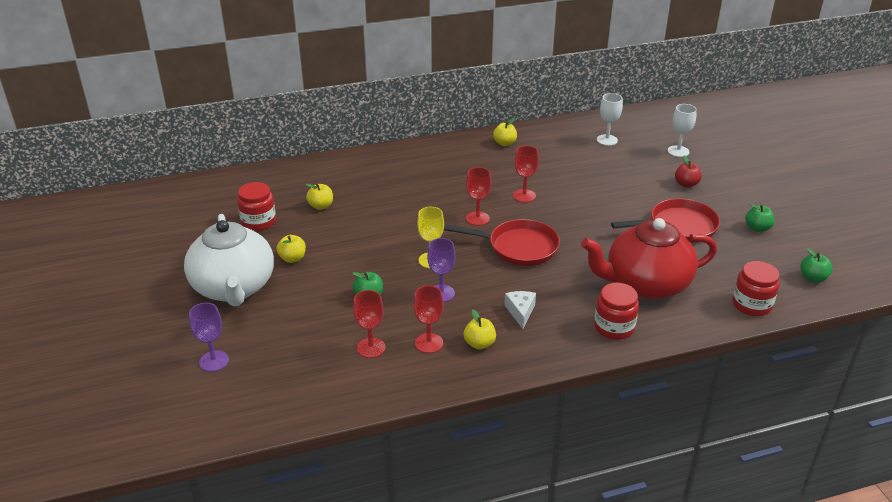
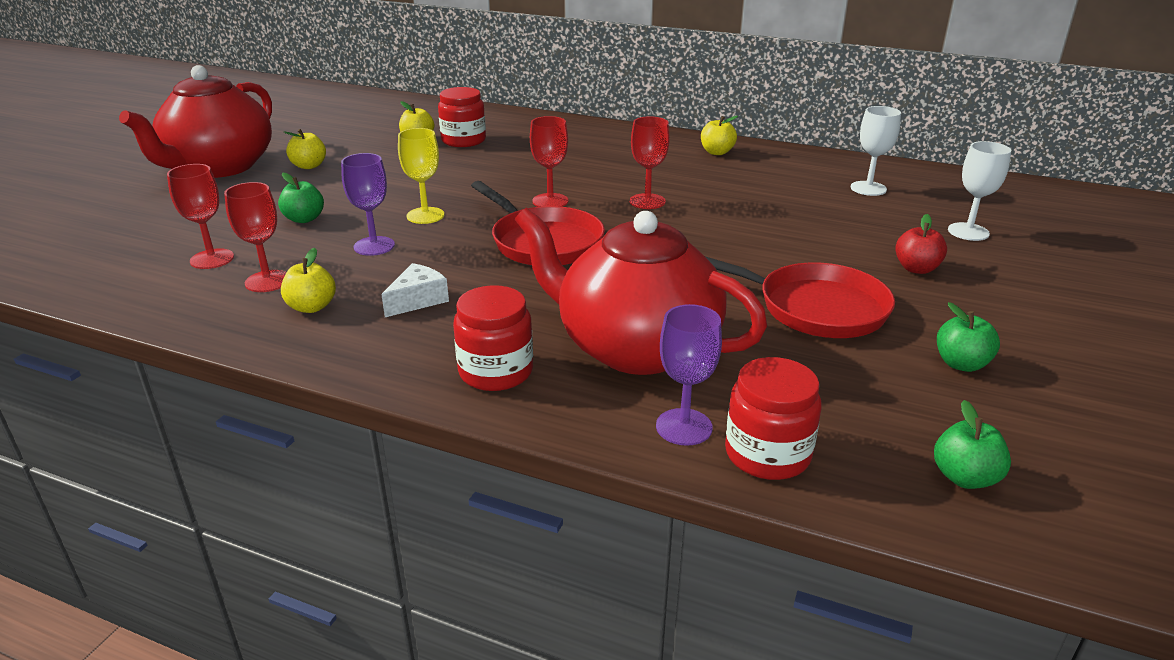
camera: 40 degrees right, 5 degrees down
white teapot [184,214,274,307] -> red teapot [119,65,272,178]
purple goblet [189,303,229,372] -> purple goblet moved to [656,304,722,446]
red jar [237,182,276,231] -> red jar moved to [438,87,486,147]

